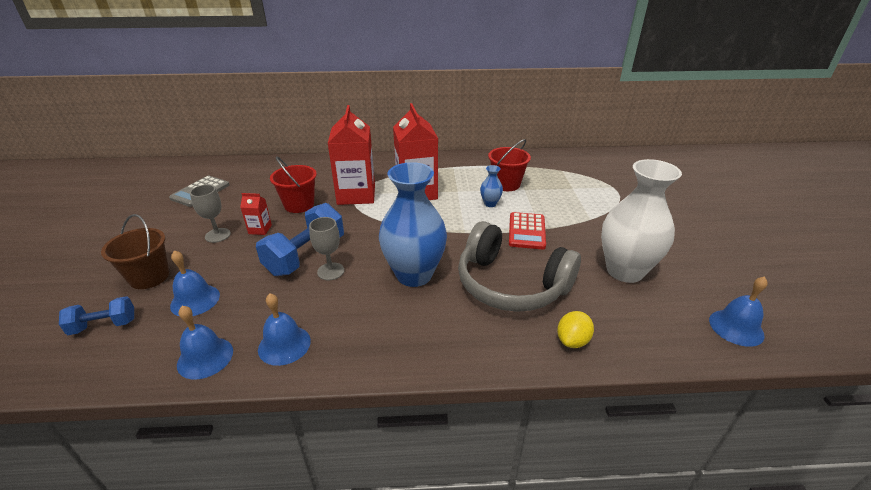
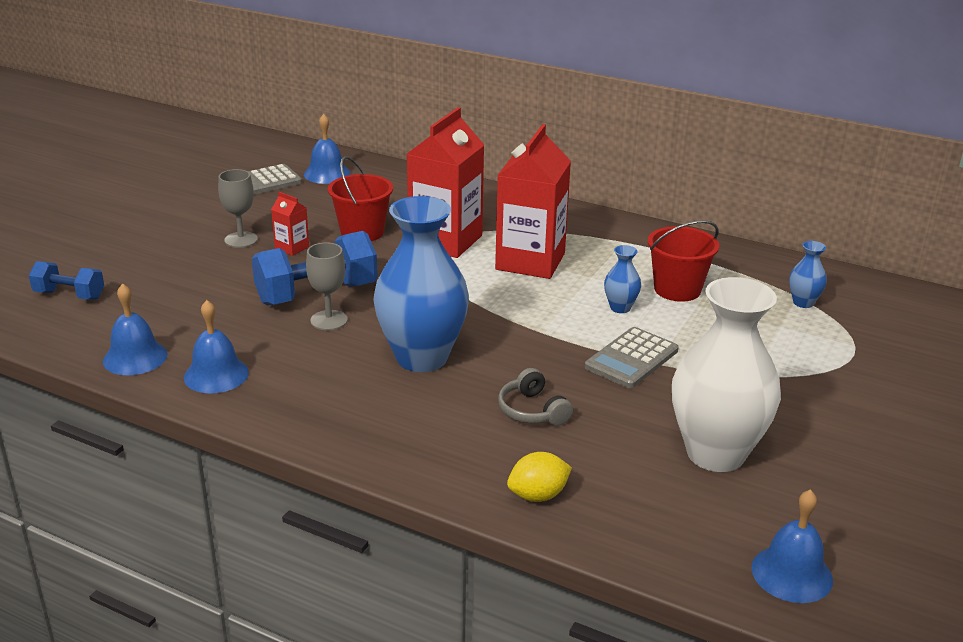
camera: 30 degrees right, 5 degrees down
brown bucket [101,214,169,289] -> none
blue bell [170,250,220,316] -> blue bell moved to [304,114,351,184]
grey headphones [458,221,581,312] -> grey headphones [498,368,573,426], size x0.43
red calculator [509,212,546,249] -> grey calculator [585,327,678,388]
none -> blue vase [789,241,827,308]

